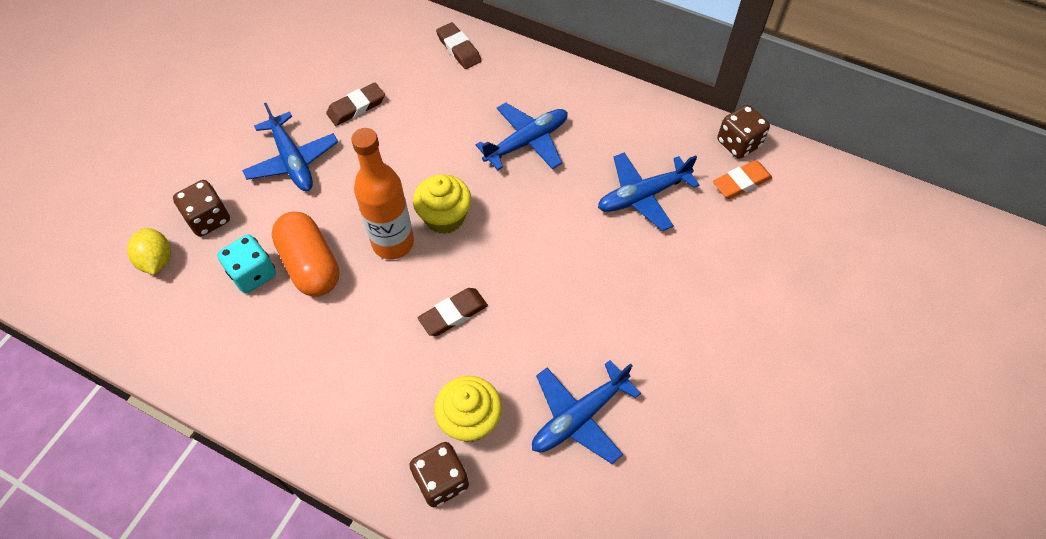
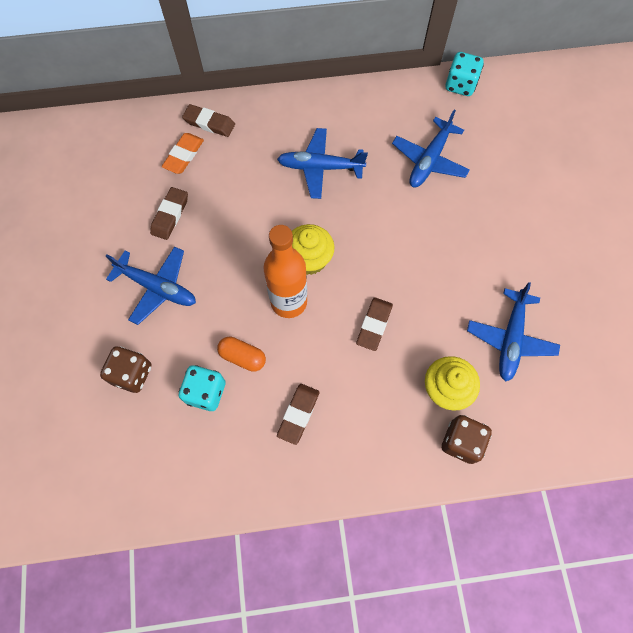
camera: 35 degrees left, 10 degrees up
yellow lemon [127,228,171,275] -> none
orange capsule [271,212,339,296] -> orange capsule [217,337,266,372], size x0.59
blue plane [476,103,568,170] -> blue plane turned 105 degrees counterclockwise [277,128,368,199]
orange eraser [713,160,772,199] -> orange eraser moved to [162,133,204,174]
brown dice [717,105,770,159] -> turquoise dice [446,52,484,96]
none -> brown eraser [277,384,319,445]

